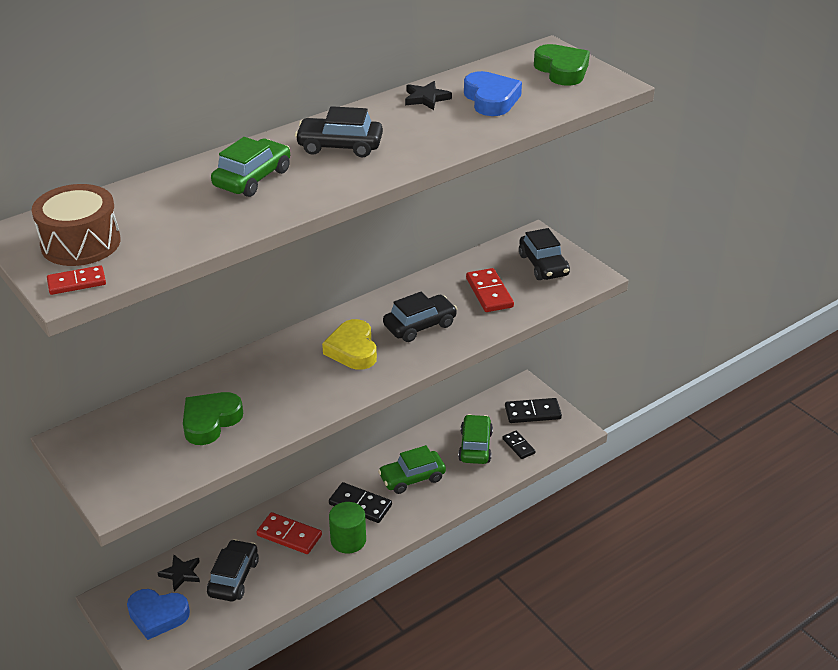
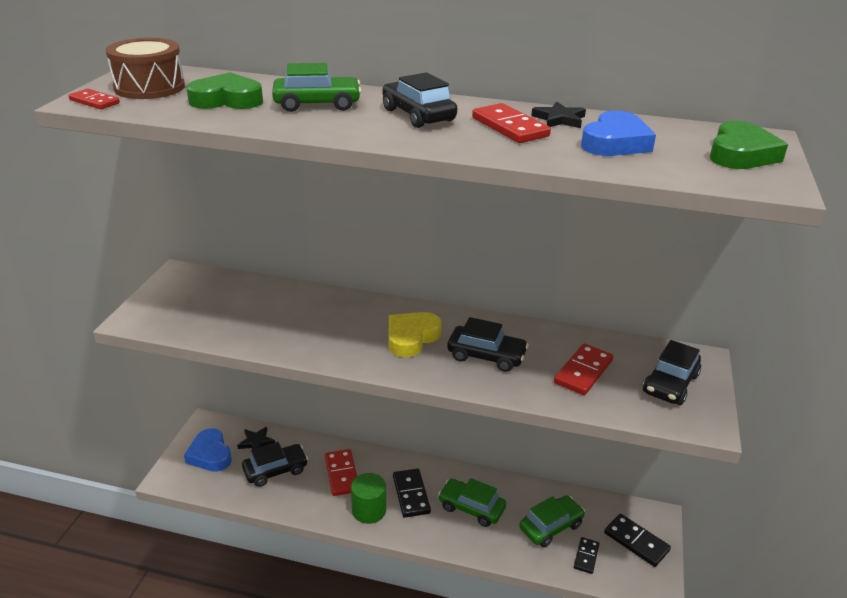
camera: 50 degrees right, 5 degrees down
green heart [183,392,243,445] -> green heart moved to [186,72,263,109]
none -> red domino [472,103,551,143]

